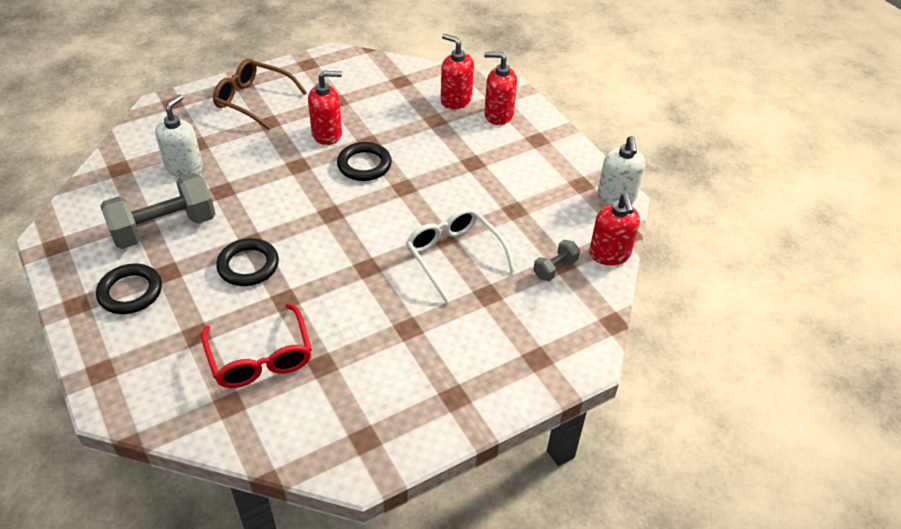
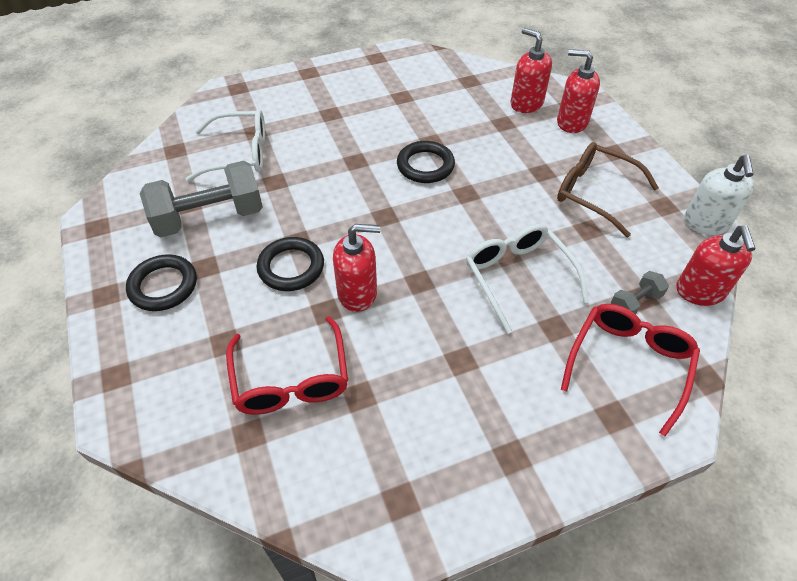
camera: 10 degrees right, 5 degrees up
white soap dispenser [155,95,203,177] -> white glasses [186,109,265,182]
brown glasses [213,59,307,130] -> brown glasses moved to [557,142,659,237]
red soap dispenser [308,71,342,145] -> red soap dispenser moved to [333,224,381,312]
none -> red glasses [561,304,700,436]

